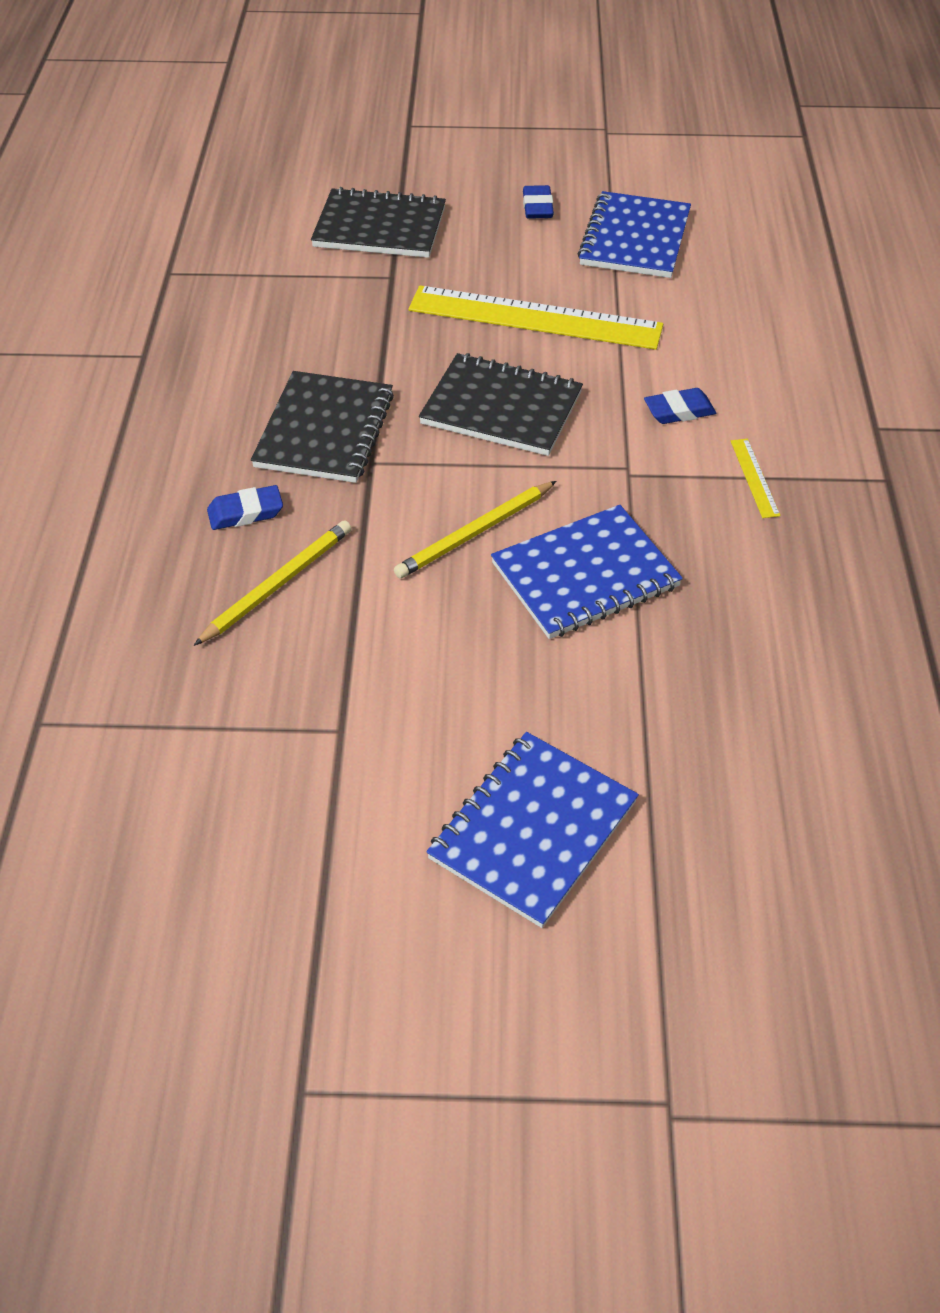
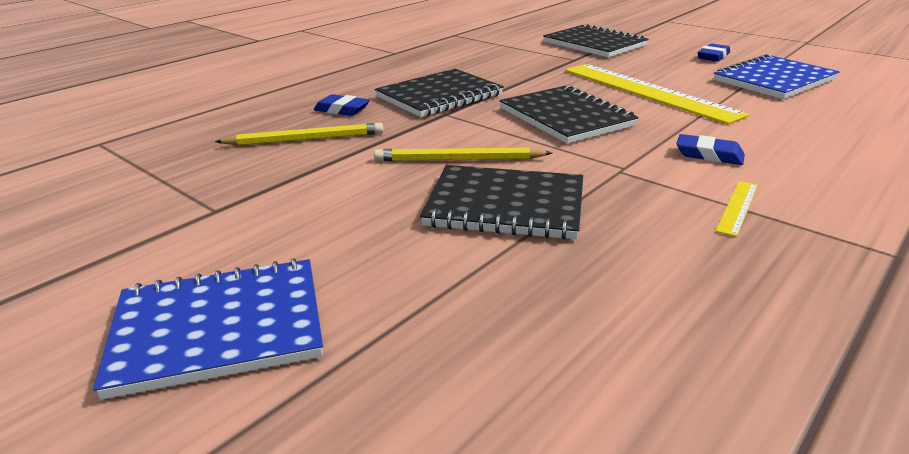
camera: 40 degrees right, 20 degrees down
blue notebook [491,505,683,639] -> black notebook [420,165,583,240]

